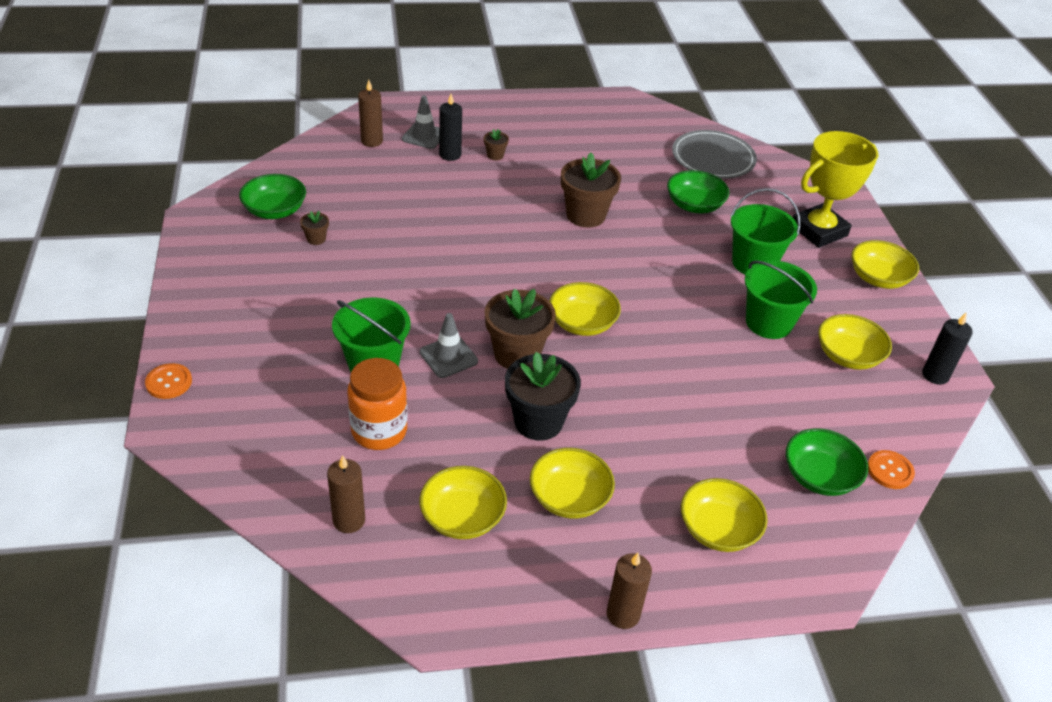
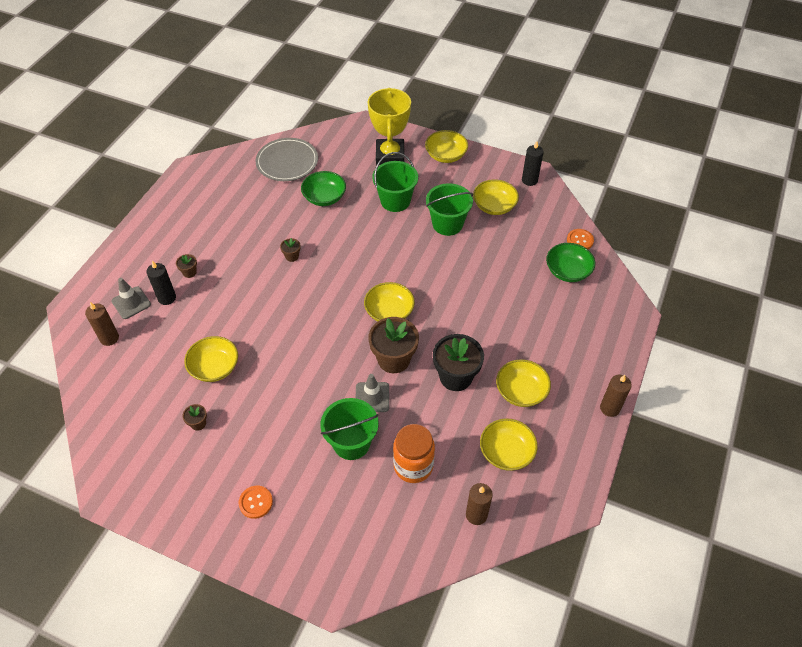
camera: 55 degrees left, 10 degrees up
orange button [145,363,192,399] -> orange button moved to [239,486,273,519]
green bowl [239,174,306,219] -> none
brown flower pot [561,152,621,228] -> brown flower pot [280,238,301,262], size x0.45
yellow bowl [681,478,768,552] -> yellow bowl moved to [184,336,238,382]

